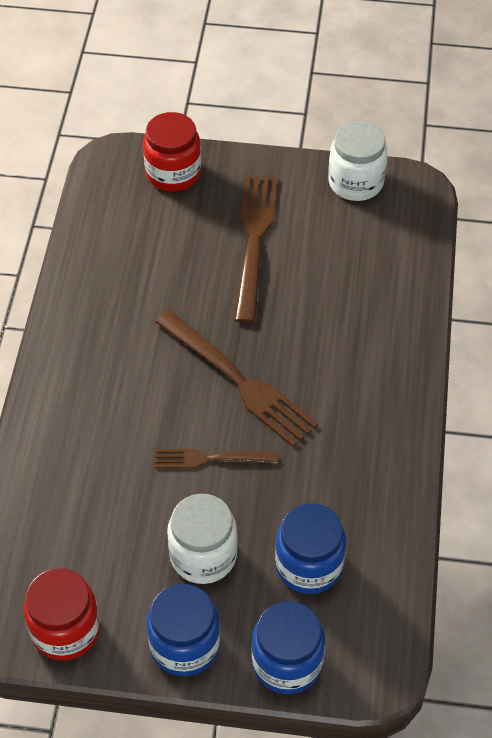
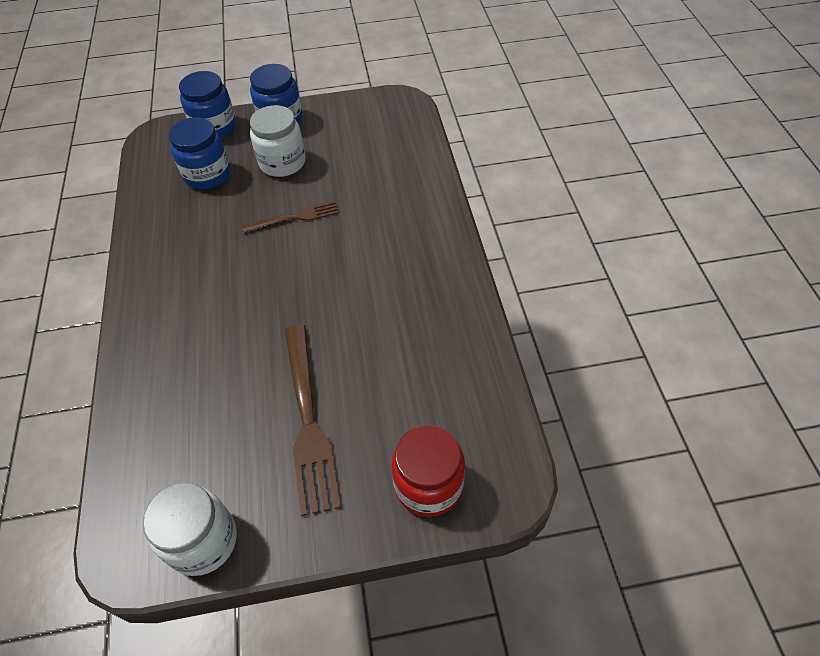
camera: 165 degrees right, 0 degrees up
red jar [24,568,100,660] -> none
brown fork [155,310,318,447] -> none

